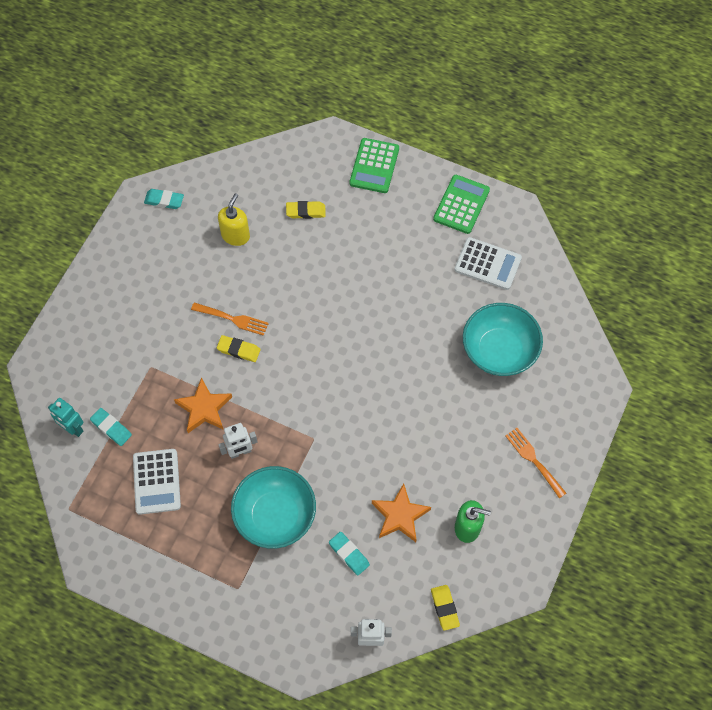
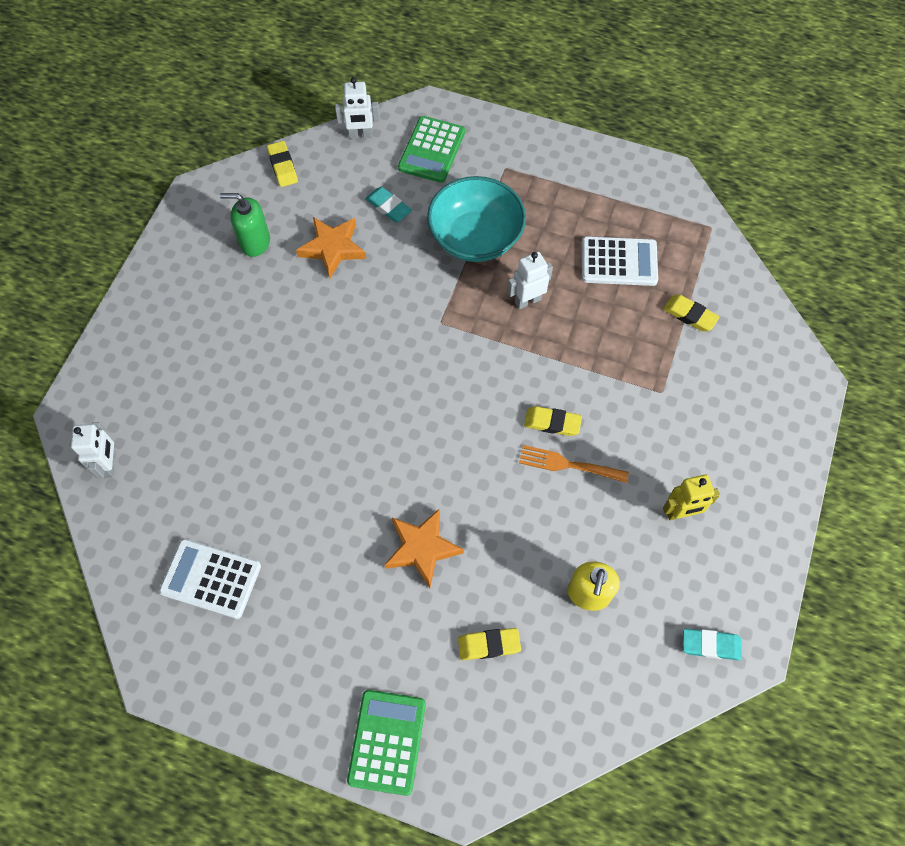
camera: 175 degrees right, 0 degrees up
turquoise robot [48,398,83,437] -> none
turquoise eraser [90,408,132,446] -> yellow eraser [663,295,719,331]
white calculator [133,449,181,515] -> white calculator turned 105 degrees clockwise [582,236,658,286]
orange star [174,377,232,433] -> orange star moved to [385,508,464,588]
green calculator [433,175,490,234] -> green calculator moved to [398,116,465,183]
turquoise bowl [463,303,543,376] -> none
orange fork [505,428,566,498] -> none
none -> white robot [71,422,116,478]
none -> yellow robot [663,474,720,520]

